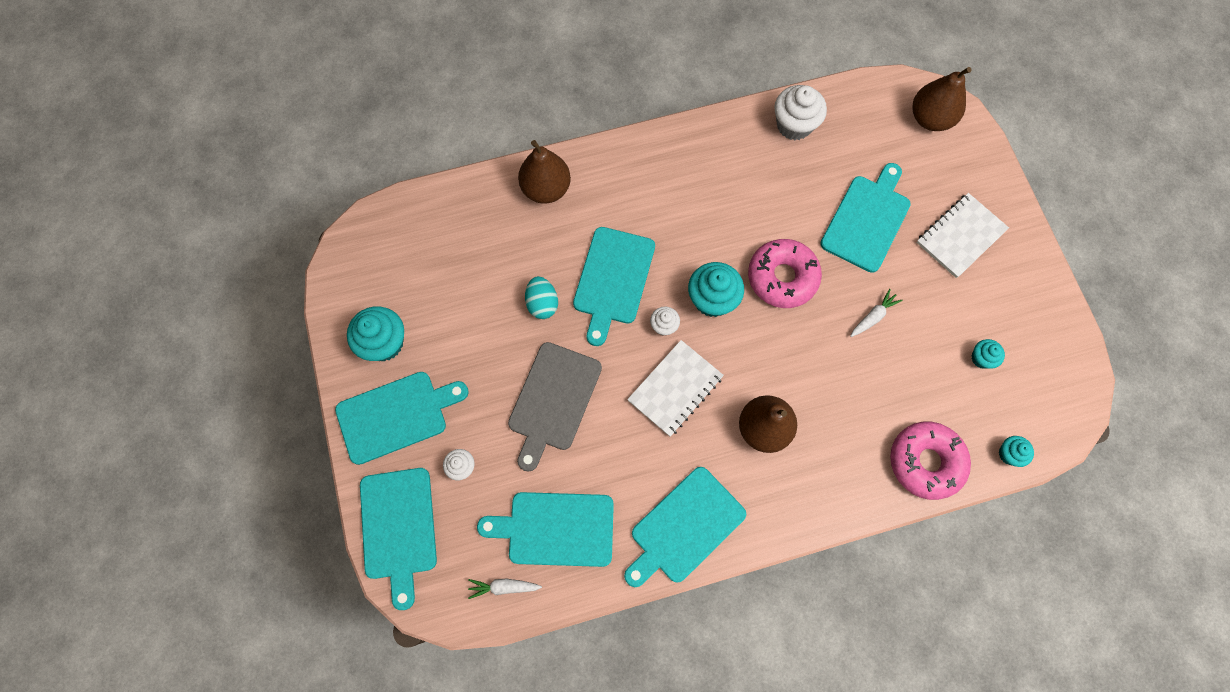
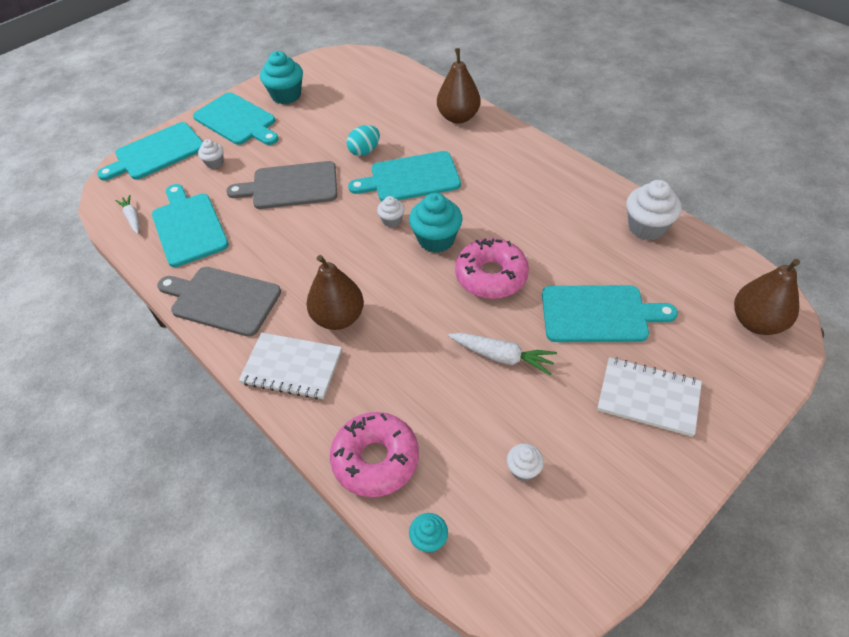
camera: 65 degrees right, 20 degrees down
turquoise cutting board [624,467,746,587] -> grey cutting board [157,267,281,337]
white notebook [627,340,724,437] -> white notebook moved to [239,332,342,400]
white carrot [850,289,903,337] -> white carrot [448,333,557,375], size x1.50
turquoise cupcake [971,339,1005,369] -> white cupcake [507,444,544,481]

